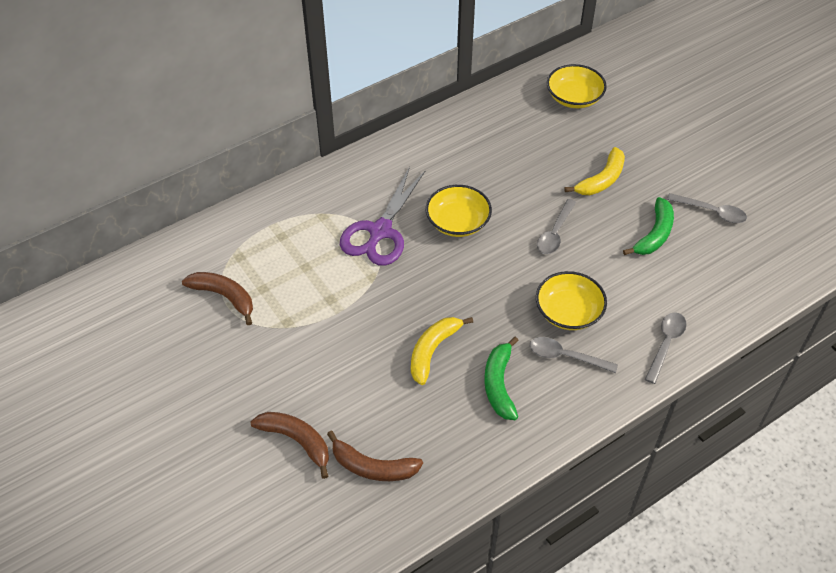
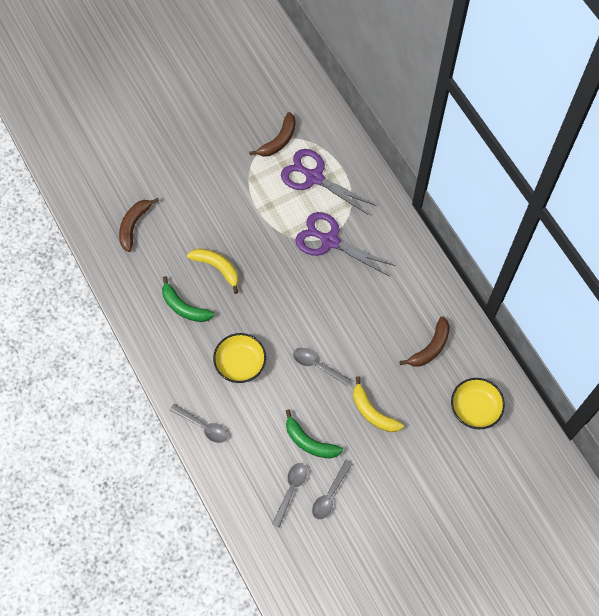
camera: 95 degrees right, 15 degrees up
brown banana [250,412,329,479] -> brown banana moved to [400,316,450,367]
yellow bowl [426,185,492,237] -> none
green banana [484,337,519,420] -> green banana turned 150 degrees counterclockwise [162,276,215,322]
grey spoon [530,337,618,373] -> grey spoon moved to [272,463,307,528]
none -> purple scissors [281,149,376,215]

